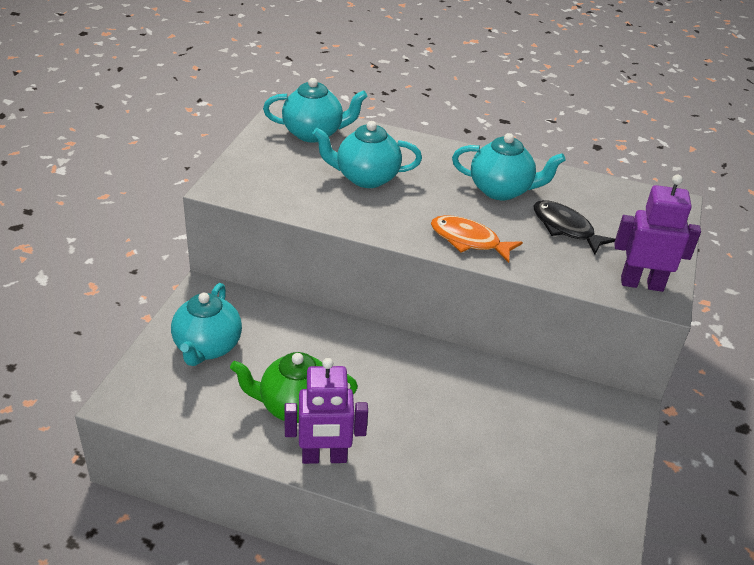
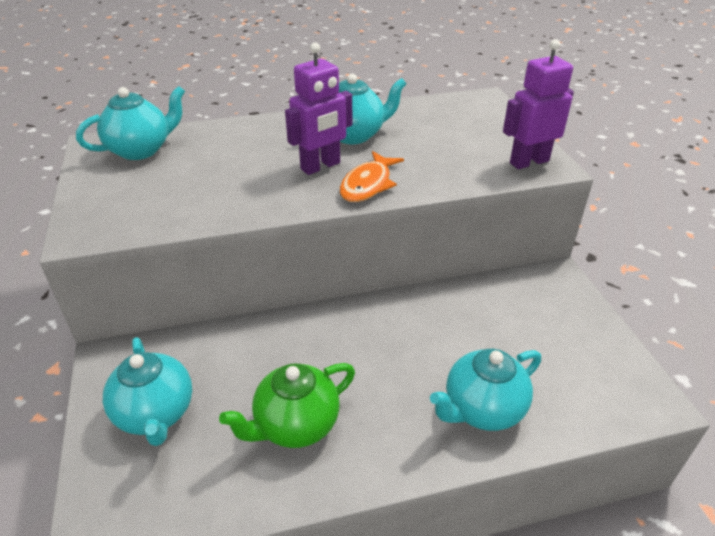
camera: 30 degrees left, 0 degrees up
purple robot [284,358,368,464] -> purple robot moved to [285,42,352,175]
turquoise teapot [312,121,422,188] -> turquoise teapot moved to [430,349,541,431]
orange fish [431,215,523,263] -> orange fish turned 60 degrees counterclockwise [340,151,404,202]
black fish [534,200,615,254] -> none

